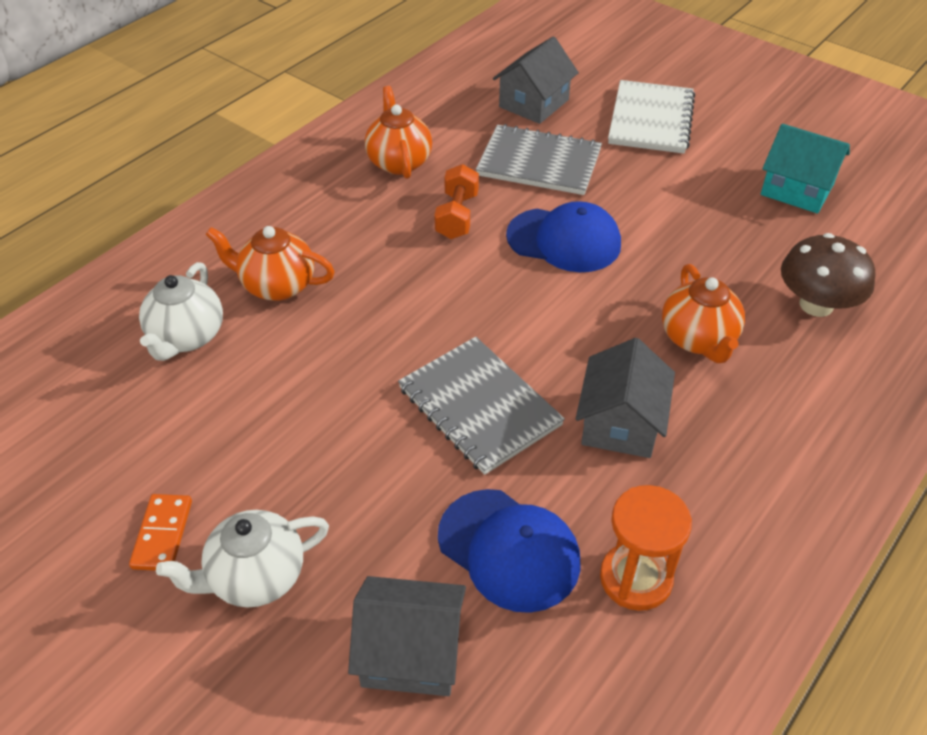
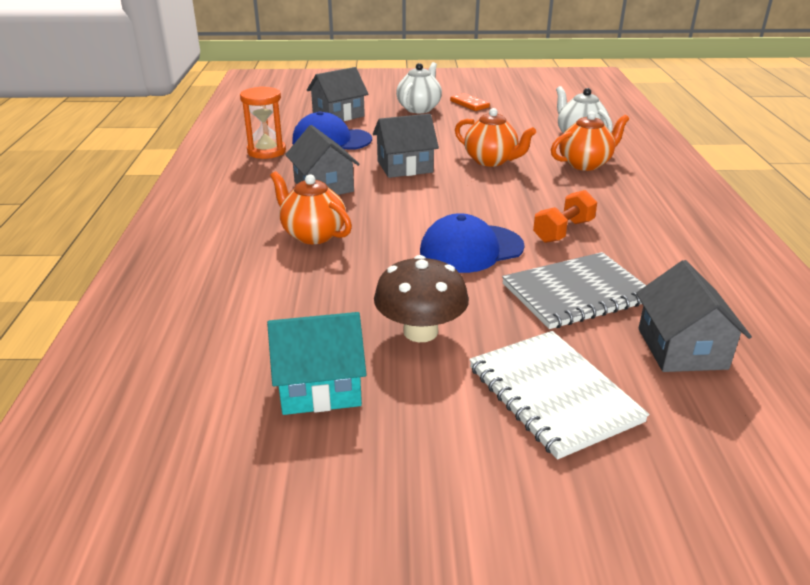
camera: 140 degrees right, 15 degrees down
orange teapot [365,86,432,179] -> orange teapot moved to [455,108,536,167]
grey notebook [398,337,565,475] -> grey house [373,114,439,178]
orange dumbbell [434,164,479,239] -> orange dumbbell turned 75 degrees clockwise [533,190,597,243]
brown mushroom [781,233,876,317] -> brown mushroom moved to [374,255,469,342]

